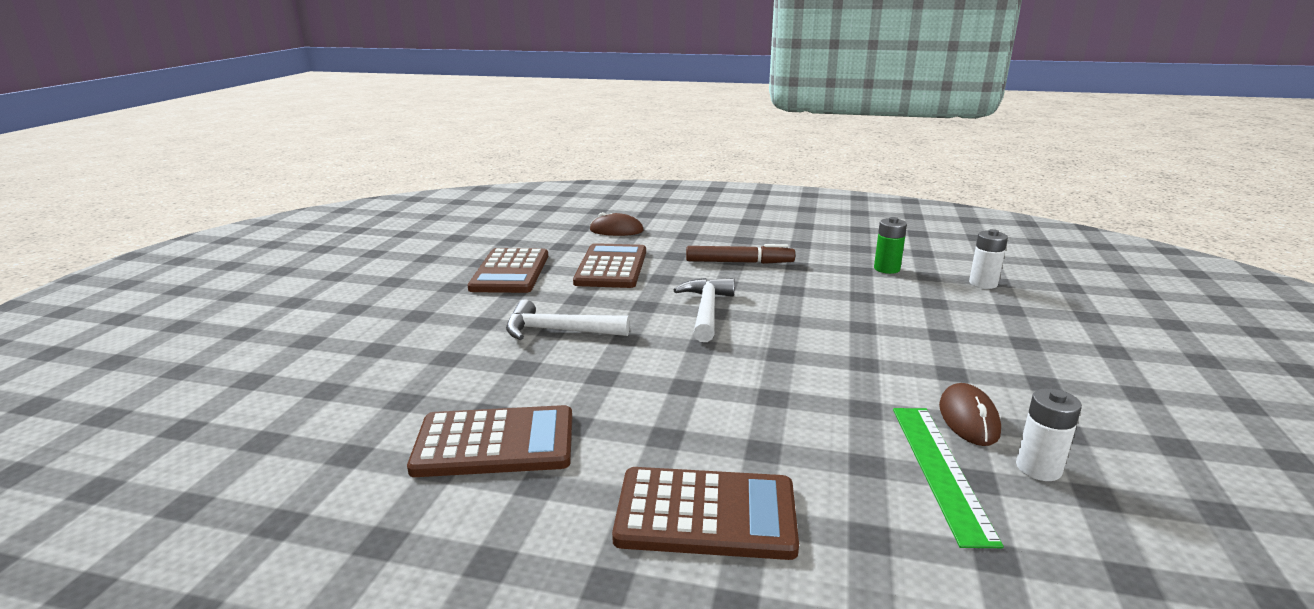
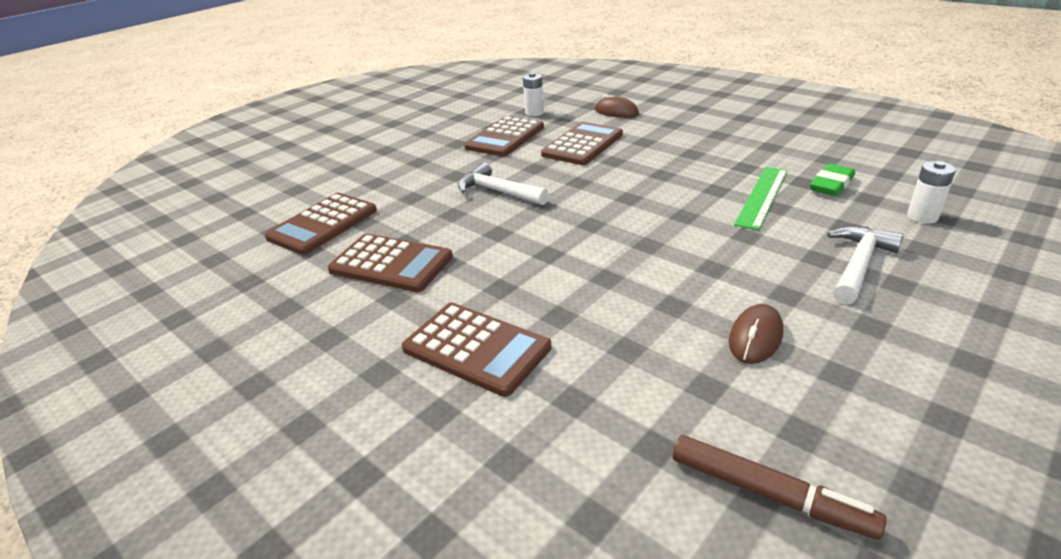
camera: 30 degrees right, 10 degrees up
white hammer [674,278,735,342] -> white hammer moved to [827,226,903,304]
brown marker [686,244,795,264] -> brown marker moved to [673,435,887,540]
green battery [874,217,907,274] -> green eraser [810,164,855,196]
green ruler [893,408,1004,548] -> green ruler moved to [734,167,788,230]
white battery [1016,388,1082,481] -> white battery moved to [523,72,544,116]
none -> brown calculator [265,193,377,255]

